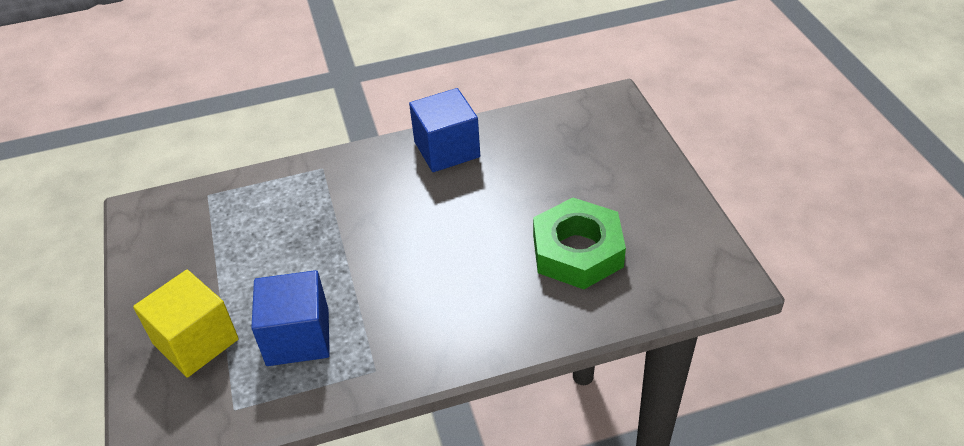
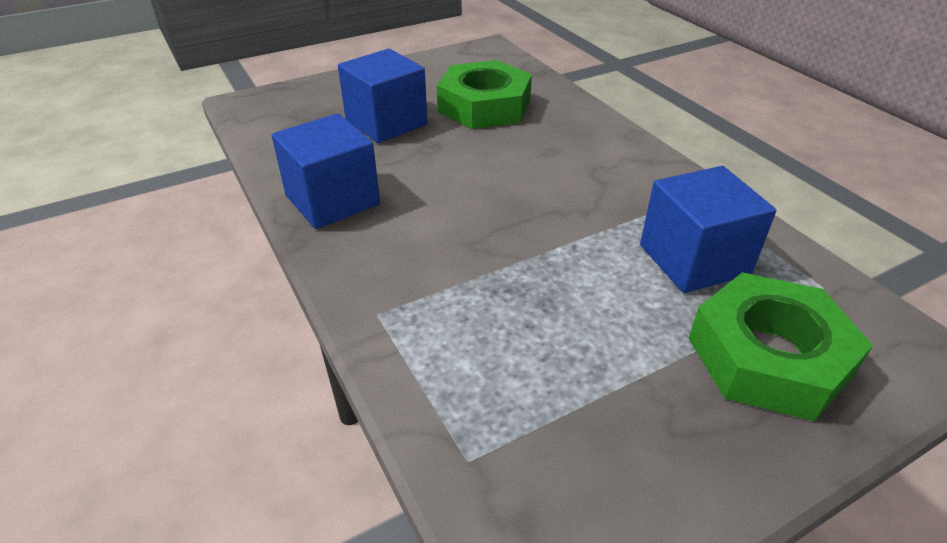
camera: 105 degrees left, 5 degrees down
yellow cube [133,270,239,377] -> green nut [688,272,873,421]
none -> blue cube [338,48,428,143]

